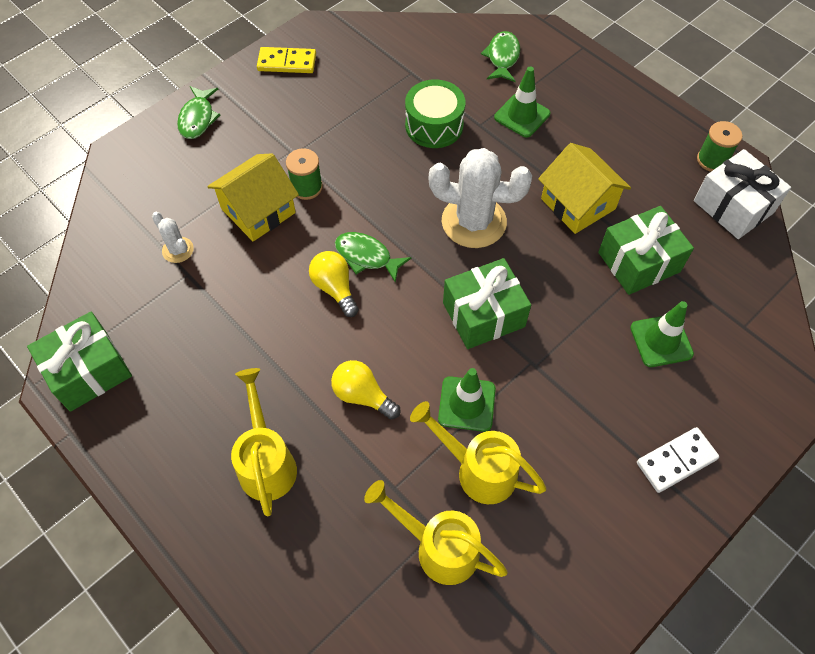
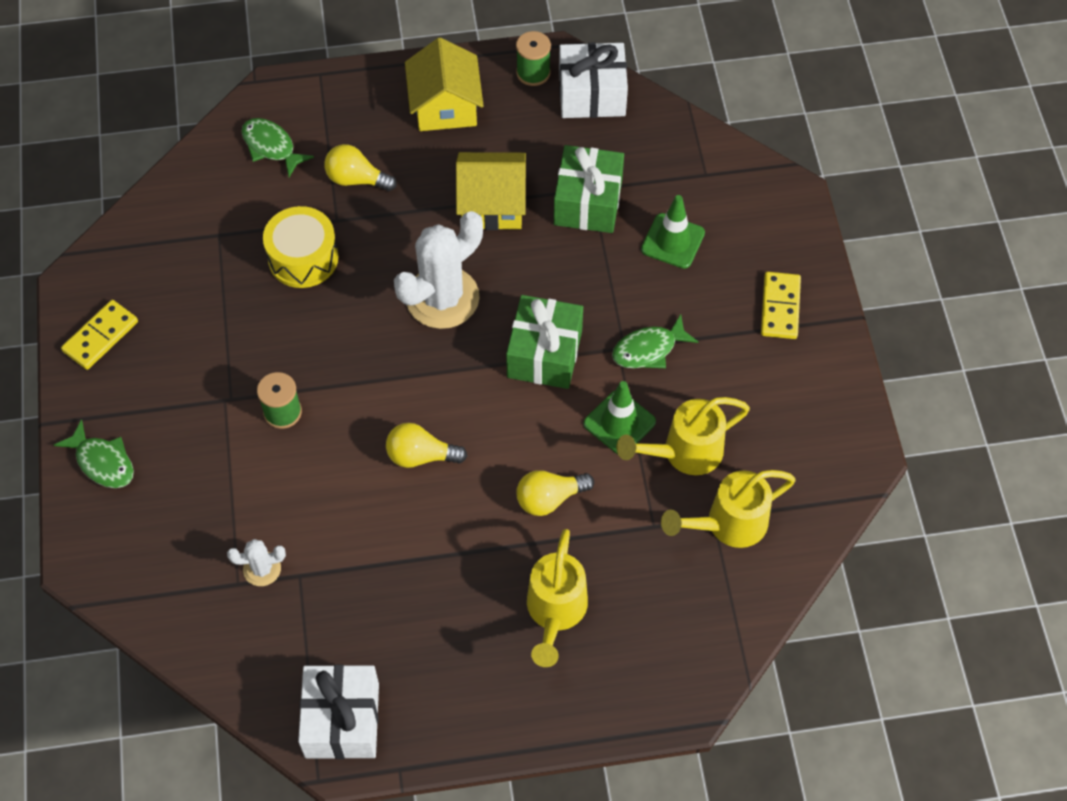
camera: 55 degrees left, 0 degrees up
green gift [27,312,132,412] -> white gift [298,665,379,759]
yellow house [207,154,299,242] -> yellow house moved to [405,37,484,131]
yellow watering can [231,368,297,516] -> yellow watering can turned 105 degrees counterclockwise [527,529,588,667]
green fish [335,232,411,283] -> green fish moved to [612,314,698,368]
green drum [405,79,465,148] -> yellow drum [263,206,339,288]
green traffic cone [494,67,550,138] -> yellow light bulb [324,144,397,191]
white domino [637,427,719,493] -> yellow domino [761,272,801,339]

